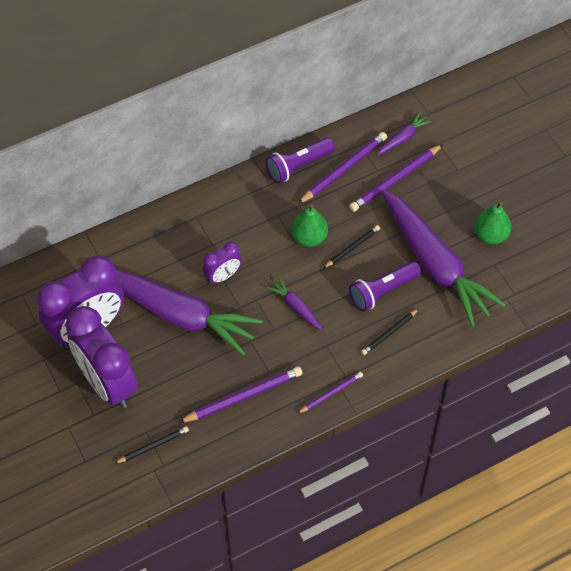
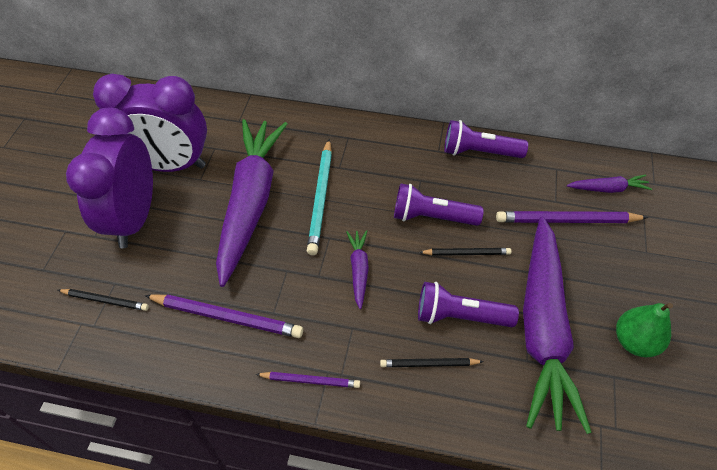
camera: 40 degrees right, 5 degrees down
purple carrot [115,269,263,356] -> purple carrot turned 150 degrees counterclockwise [216,119,287,287]
purple clock [203,242,242,284] -> turquoise pencil [307,139,332,255]
green pear [291,205,328,247] -> purple flashlight [394,183,484,226]
purple pencil [298,132,387,204] -> none

